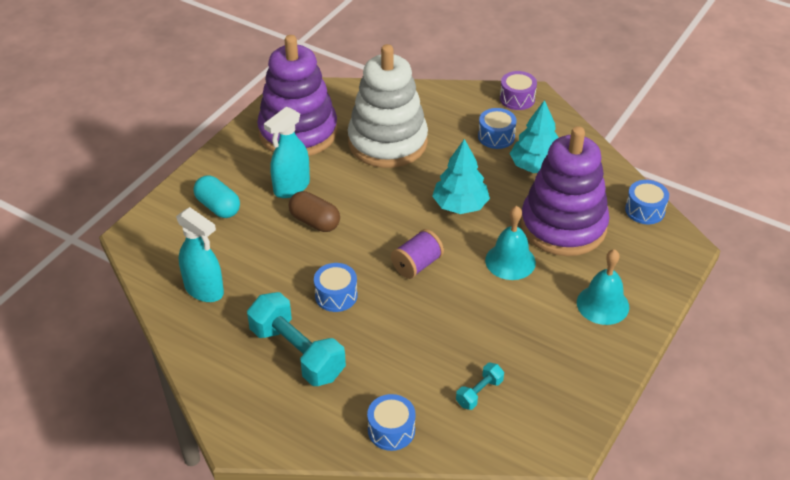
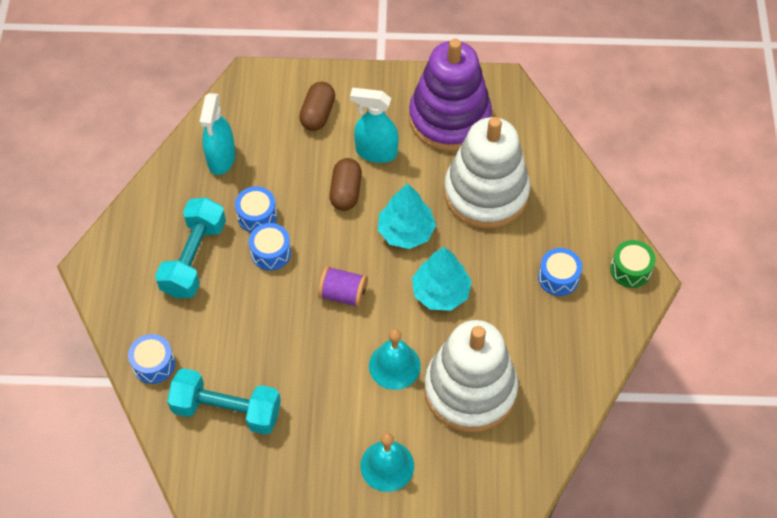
camera: 60 degrees right, 15 degrees up
turquoise capsule [194,175,240,218] -> brown capsule [299,82,335,131]
turquoise dumbbell [456,363,504,410] -> turquoise dumbbell [167,368,281,435], size x2.09
purple drum [500,71,537,110] -> green drum [610,240,656,288]
turquoise tree [510,100,559,173] -> turquoise tree moved to [378,183,436,249]
purple stacking toy [521,126,610,256] -> white stacking toy [424,320,518,433]
blue drum [625,180,669,224] -> blue drum moved to [235,186,277,232]

